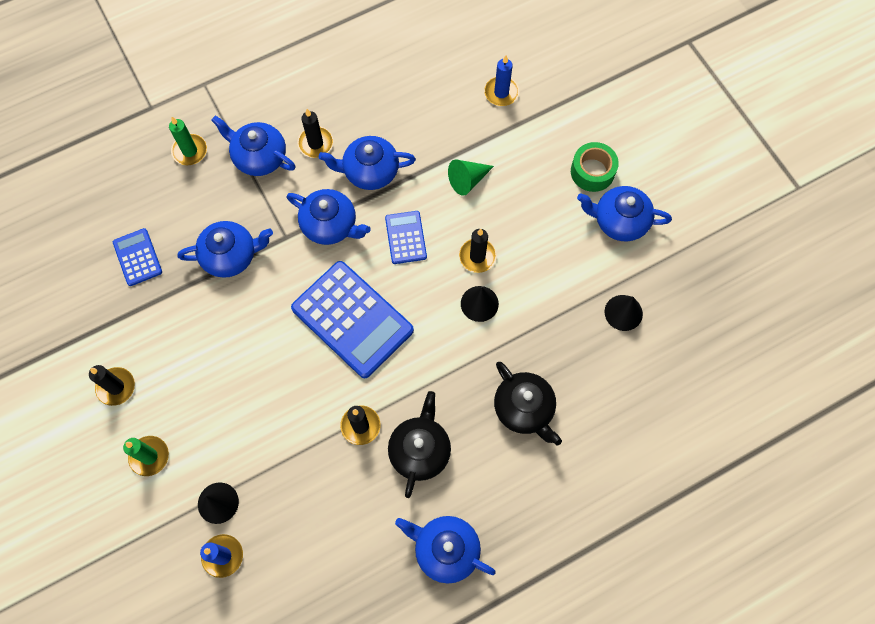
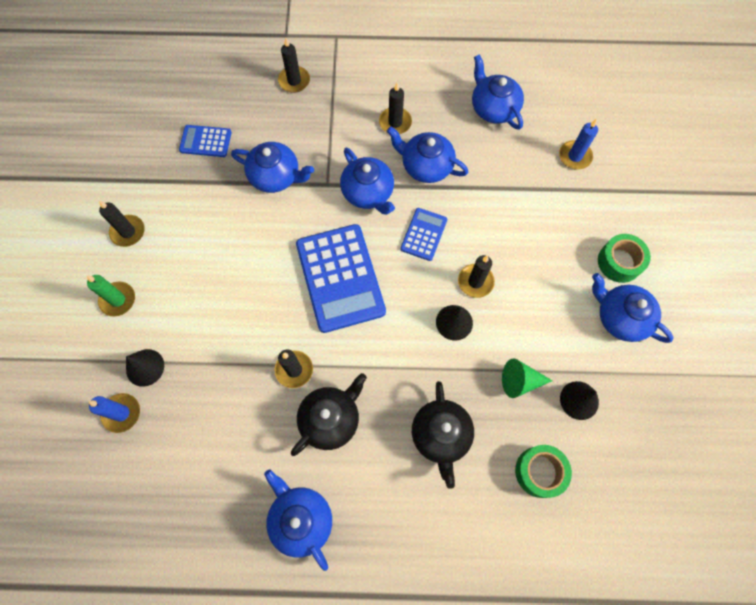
camera: 30 degrees right, 0 degrees up
blue calculator [113,228,162,286] -> blue calculator turned 90 degrees counterclockwise [179,125,232,157]
green candle [169,117,207,165] -> black candle [278,38,310,93]
blue teapot [211,116,296,176] -> blue teapot moved to [472,54,524,130]
green cone [448,160,494,196] -> green cone moved to [502,359,553,398]
none -> green tape [515,445,572,498]

